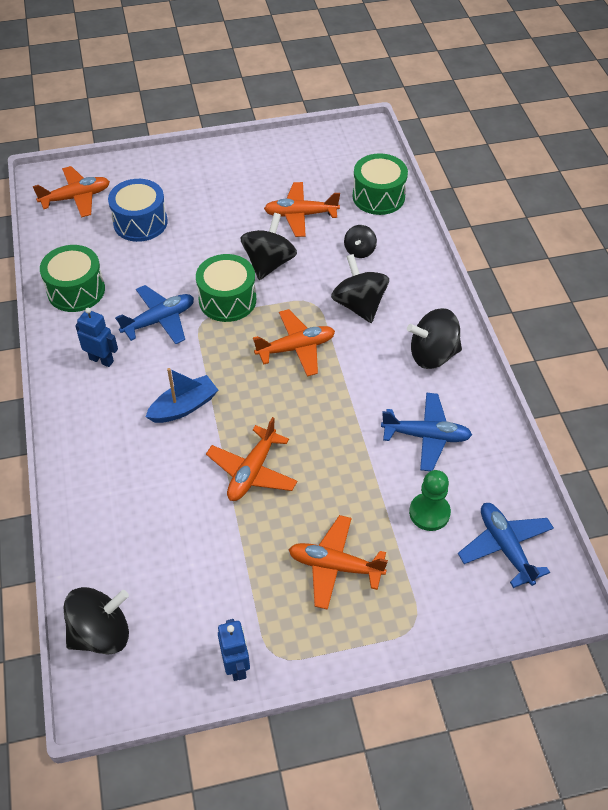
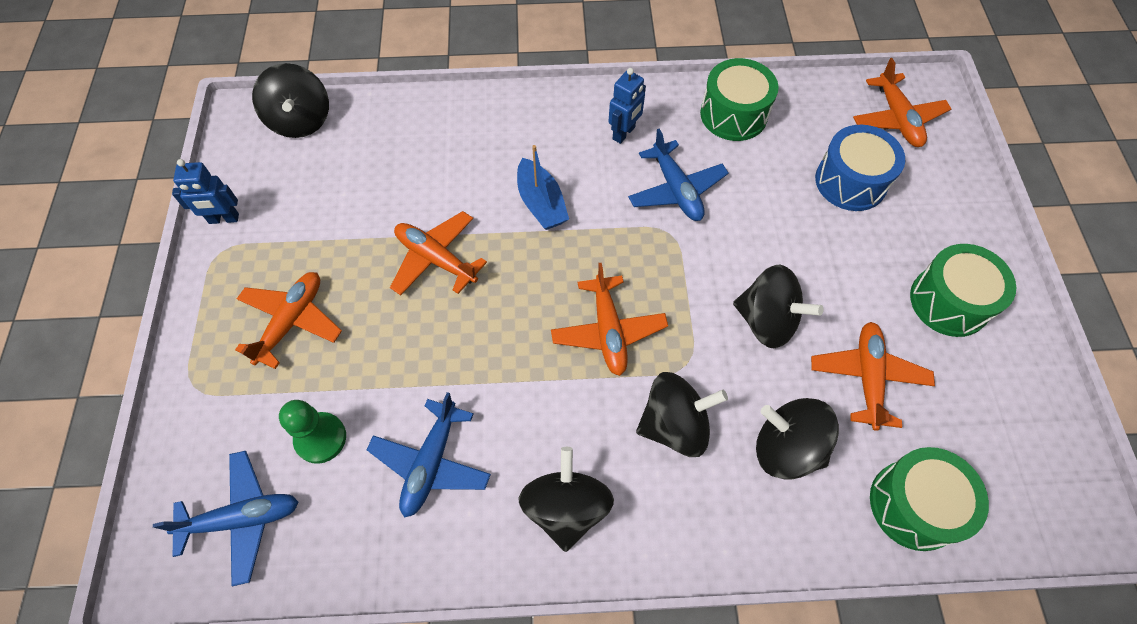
camera: 100 degrees right, 10 degrees up
green drum [196,254,256,322] -> green drum moved to [910,244,1016,337]
black spinning top [344,225,377,258] -> black spinning top [756,398,839,479], size x1.74

